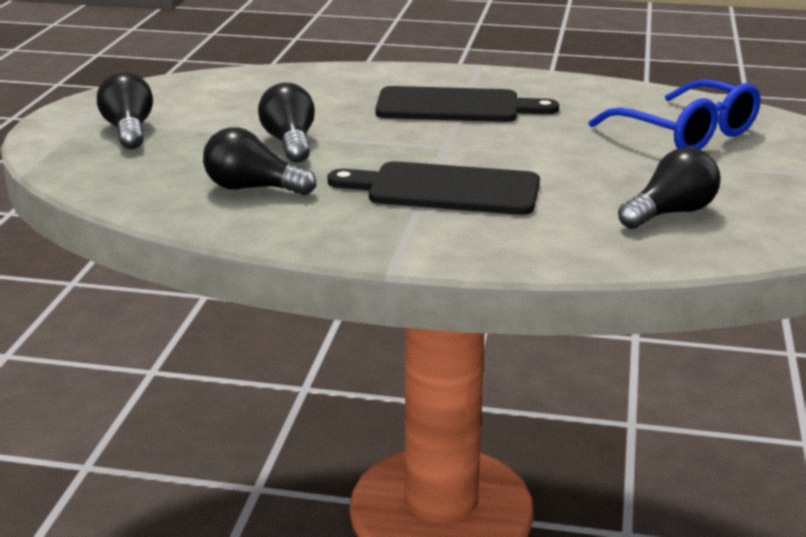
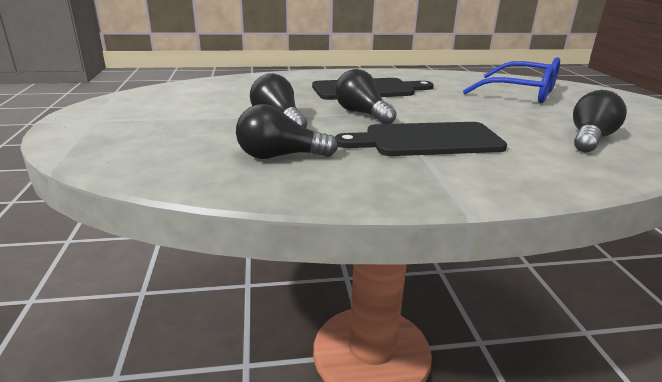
camera: 20 degrees left, 0 degrees up
black light bulb [97,72,153,149] -> black light bulb moved to [335,69,397,124]

